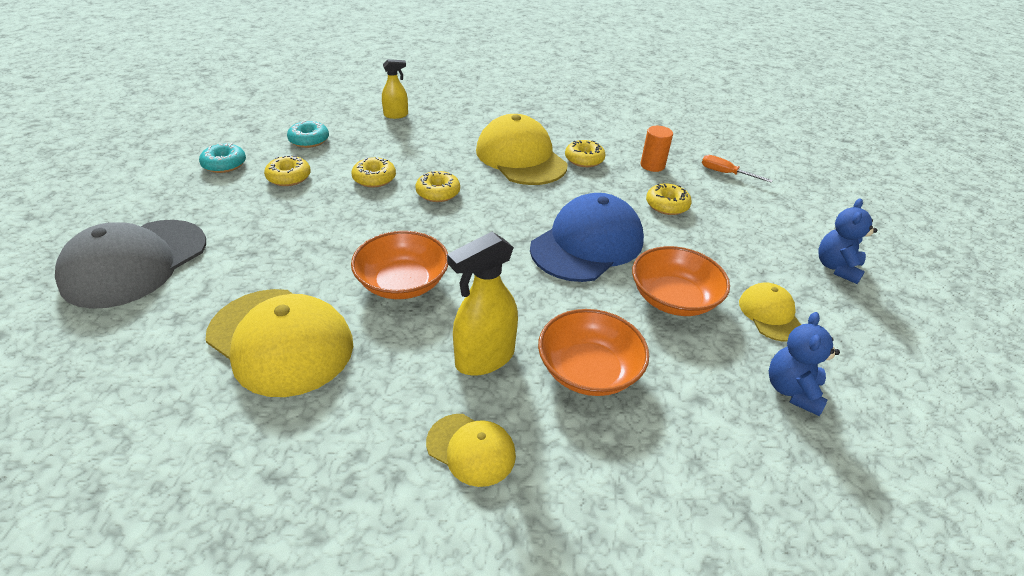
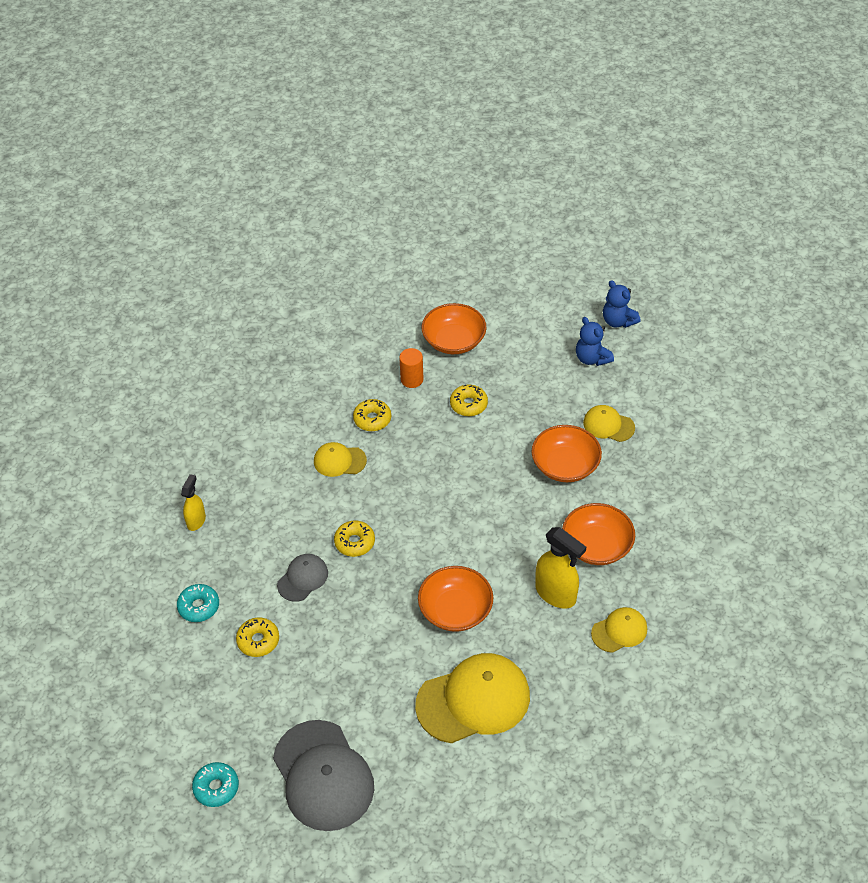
camera: 55 degrees left, 10 degrees up
turquoise donut [199,143,246,173] -> turquoise donut moved to [192,762,239,807]
yellow donut [351,157,396,188] -> grey cap [277,554,328,602]
yellow spray bottle [447,232,518,376] -> yellow spray bottle turned 45 degrees counterclockwise [535,527,586,609]
yellow cap [476,114,568,185] -> yellow cap [314,442,367,477], size x0.52
blue cap [530,193,644,282] -> none
orange screwdriver [702,155,773,183] -> orange bowl [422,303,487,354]
blue teddy bear [769,312,840,416] -> blue teddy bear moved to [603,280,641,328]

